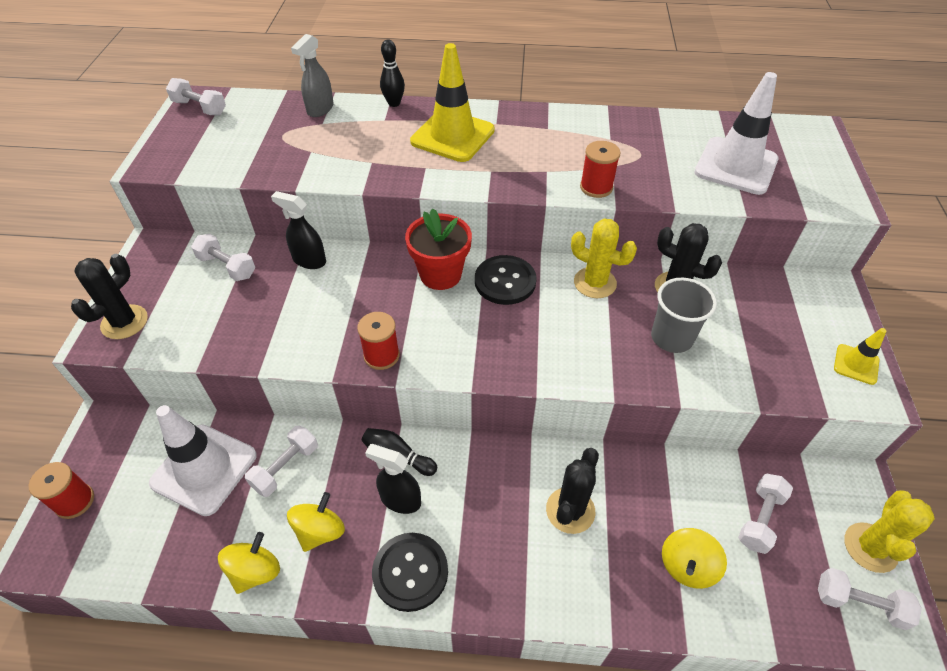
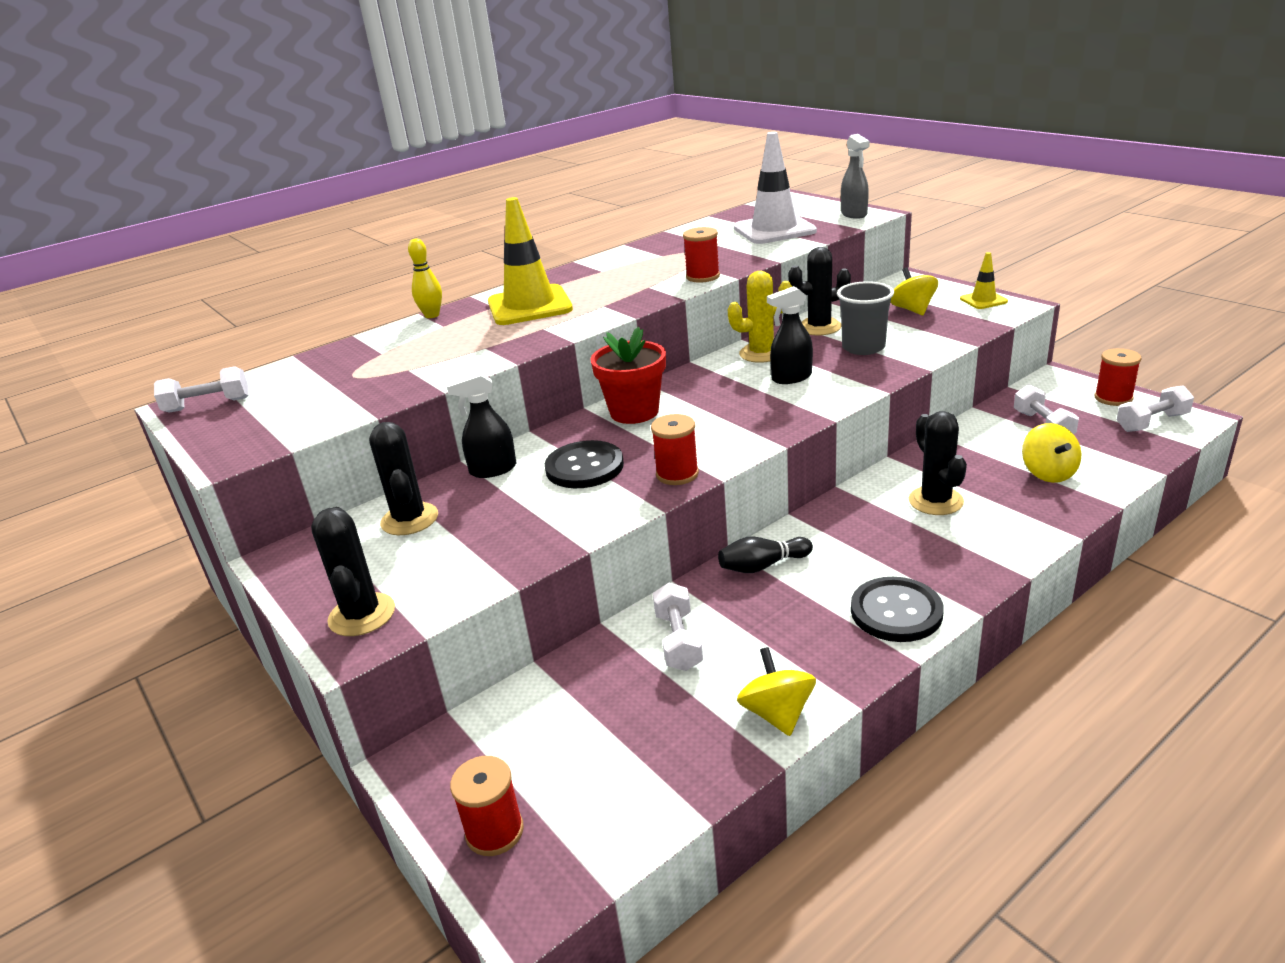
camera: 40 degrees left, 20 degrees down
white traffic cone [149,405,257,516] -> none
white dumbbell [191,234,255,281] -> black cactus [369,422,438,535]
yellow spinning top [287,492,345,552] -> yellow spinning top moved to [890,267,938,315]
grey spray bottle [291,34,334,117] -> grey spray bottle moved to [841,134,870,219]
black spray bottle [365,444,421,514] -> black spray bottle moved to [767,286,813,384]
black bowling pin [380,40,405,107] -> yellow bowling pin [408,239,442,318]
black button [475,255,537,305] -> black button moved to [545,440,624,488]
yellow cactus [844,490,935,573] -> red spool [1095,348,1142,406]

